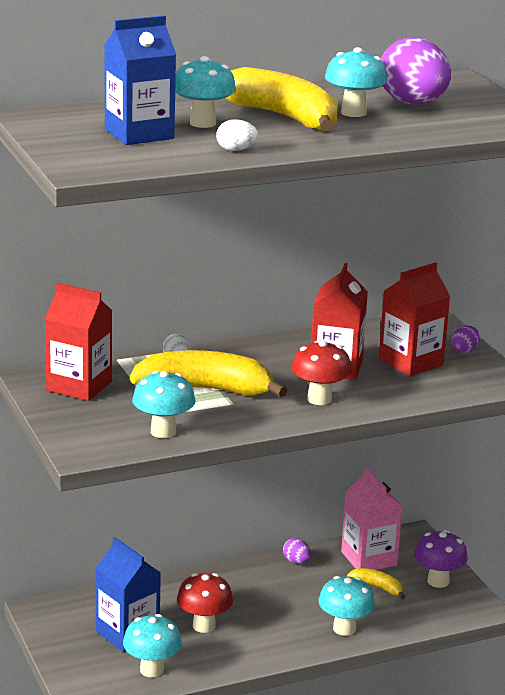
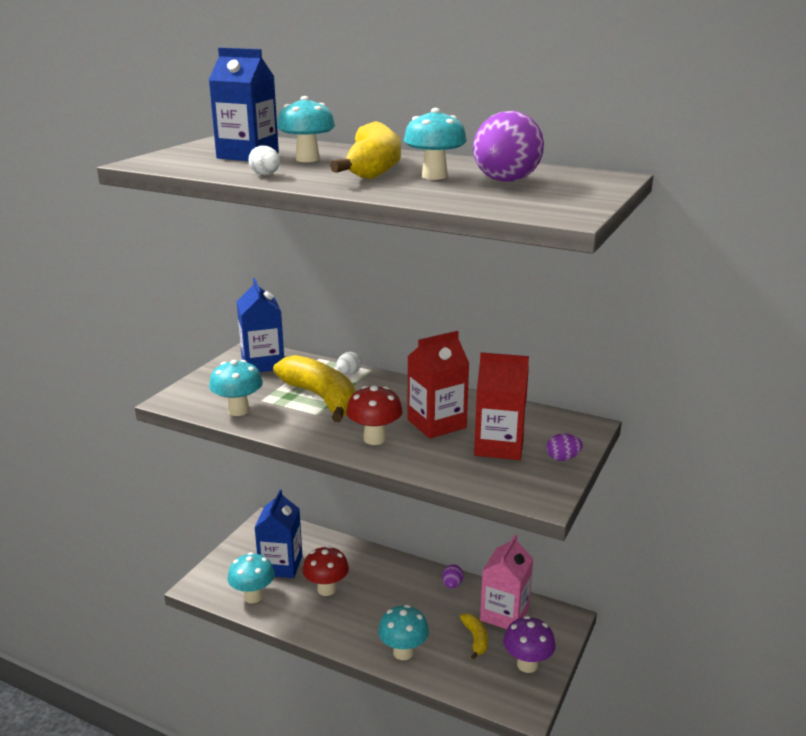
camera: 50 degrees right, 0 degrees up
red carton [45,283,112,401] -> blue carton [237,278,284,372]

